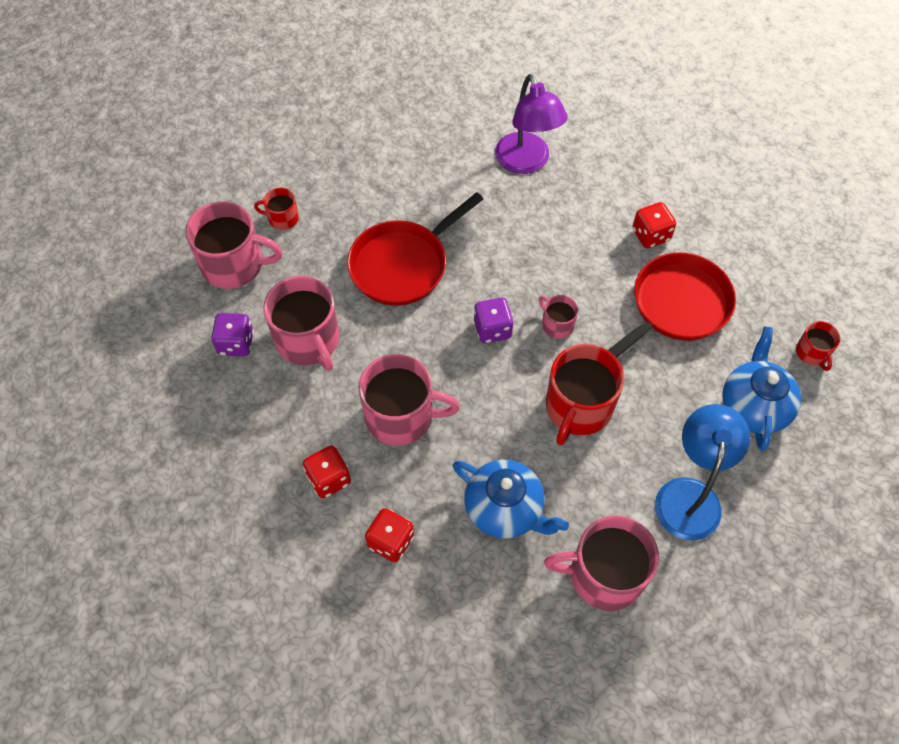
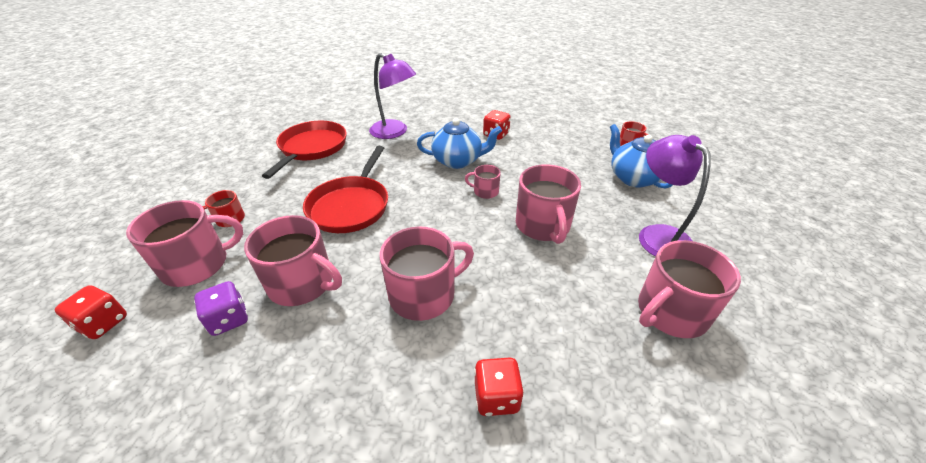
camera: 35 degrees left, 20 degrees down
red dice [303,446,351,498] -> red dice moved to [55,285,127,339]
blue teapot [453,460,569,539] -> blue teapot moved to [417,118,502,169]
purple dice [474,298,514,343] -> none
red mug [546,344,624,445] -> pink mug [516,164,581,244]
red pan [608,253,736,358] -> red pan moved to [262,121,347,179]
blue lamp [655,404,750,541] -> purple lamp [639,135,711,257]

